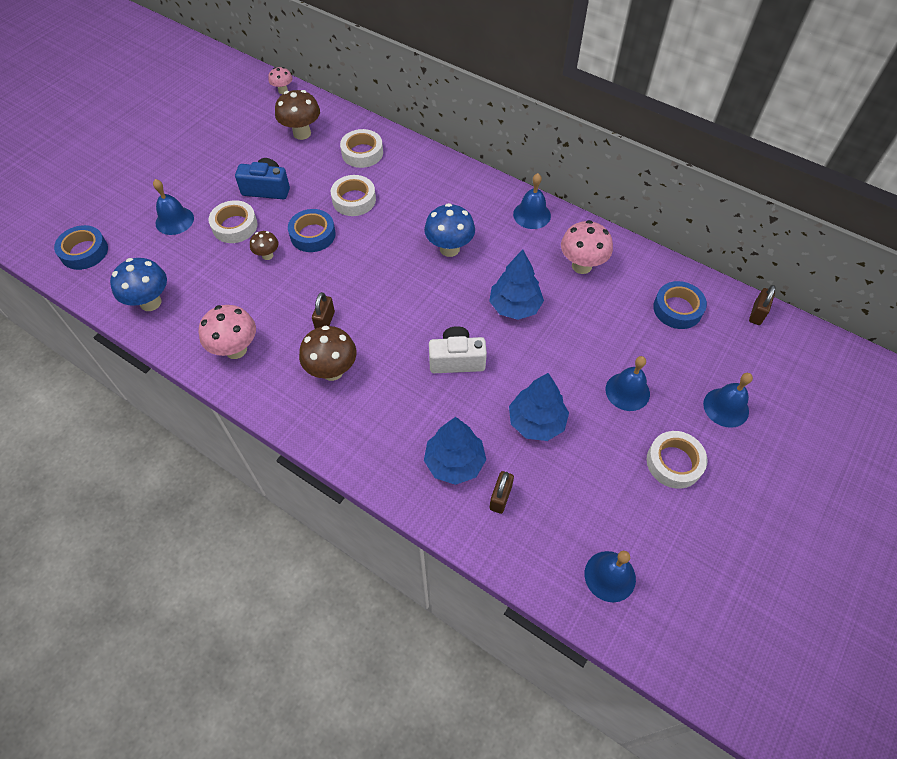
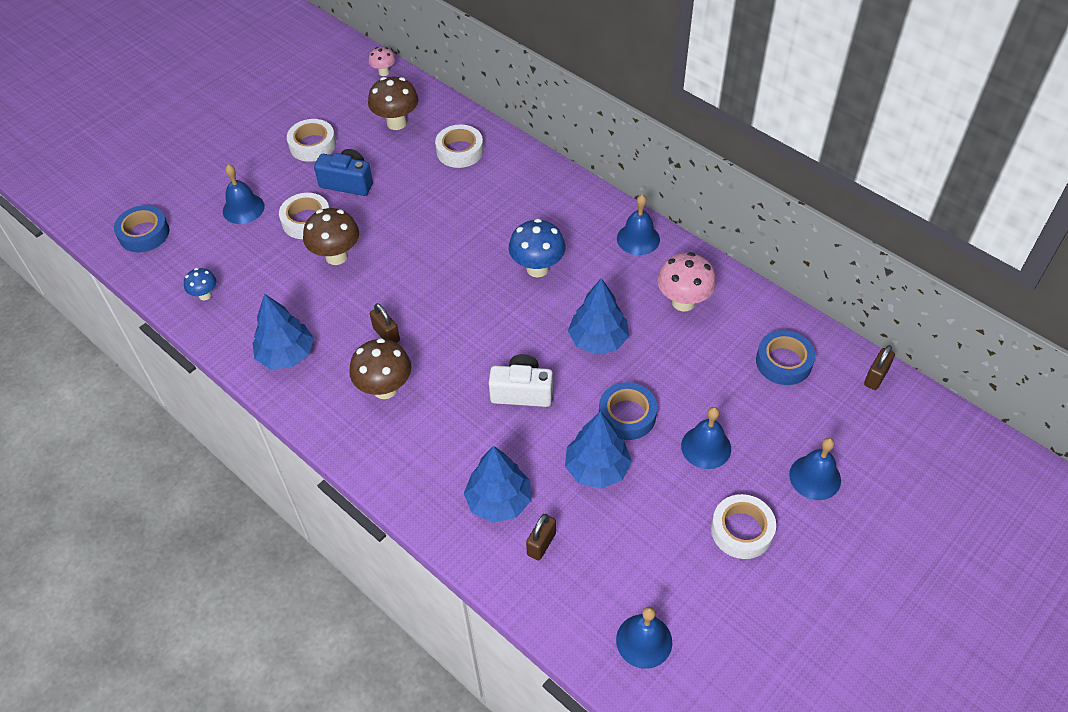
camera: 10 degrees right, 5 degrees down
blue mushroom [110,258,167,311] -> blue mushroom [184,268,216,300], size x0.56
pink mushroom [199,305,256,359] -> blue tree [252,293,314,369]
brown mushroom [250,231,278,260] -> brown mushroom [303,208,359,265], size x1.77
blue tape [288,209,336,252] -> blue tape moved to [599,382,657,440]
brown padlock [312,292,335,329] -> brown padlock turned 60 degrees counterclockwise [370,303,400,343]
white tape [331,175,376,216] -> white tape moved to [287,119,336,162]

